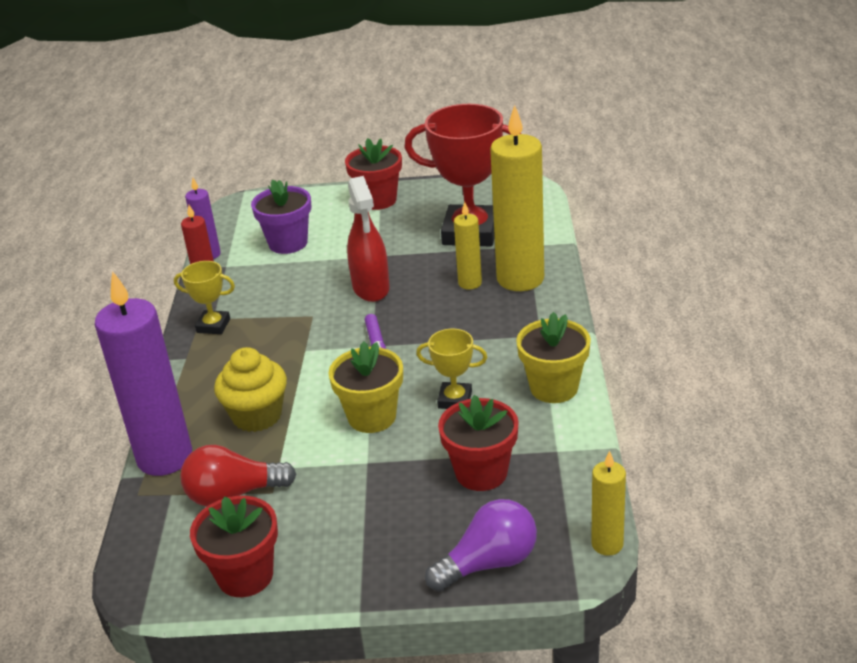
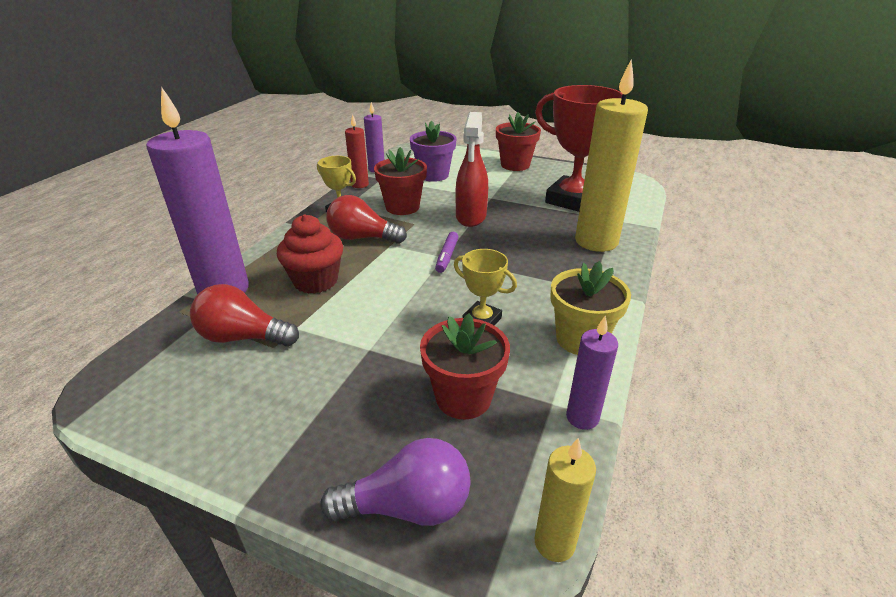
camera: 20 degrees right, 0 degrees up
red flower pot [190,496,278,597] -> red flower pot moved to [374,147,427,215]
yellow cupcake [214,347,287,432] -> red cupcake [277,214,343,294]
yellow flower pot [329,341,403,433] -> none
yellow candle [454,202,482,289] -> none
none -> red light bulb [326,195,407,244]
none -> purple candle [566,316,618,430]

